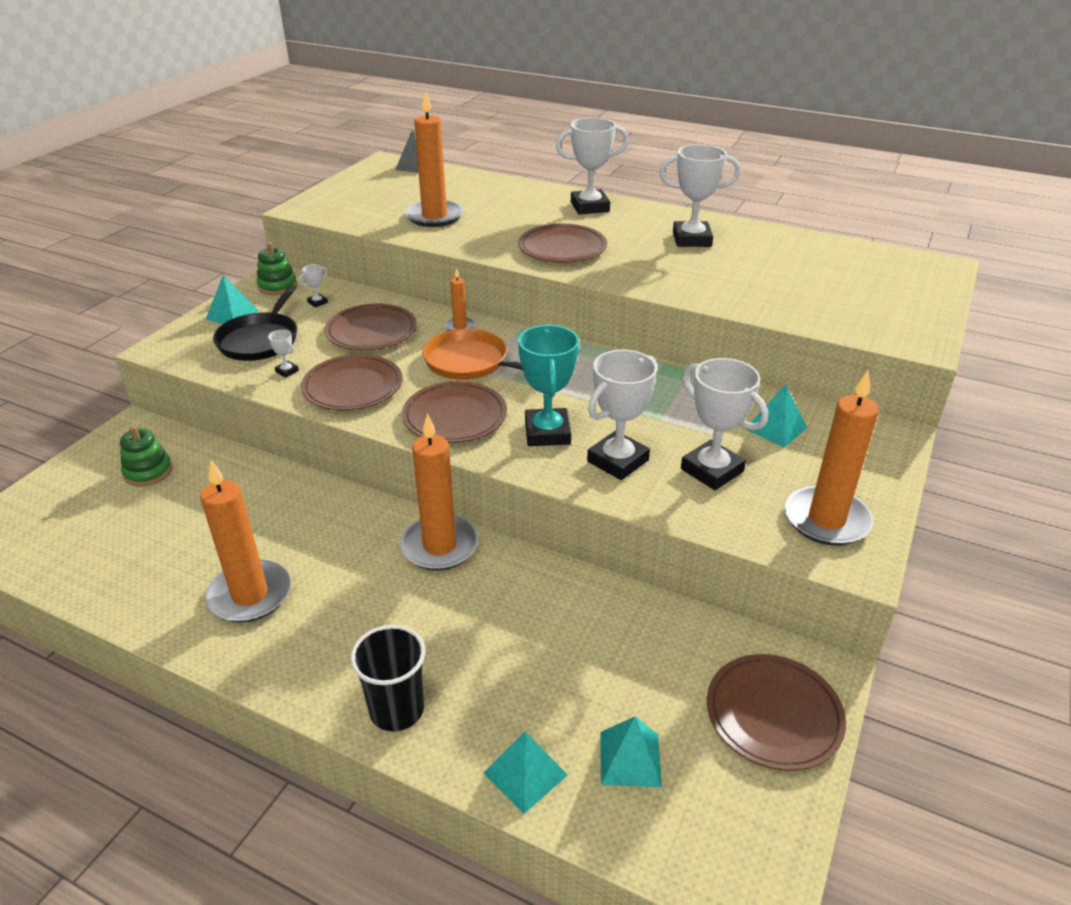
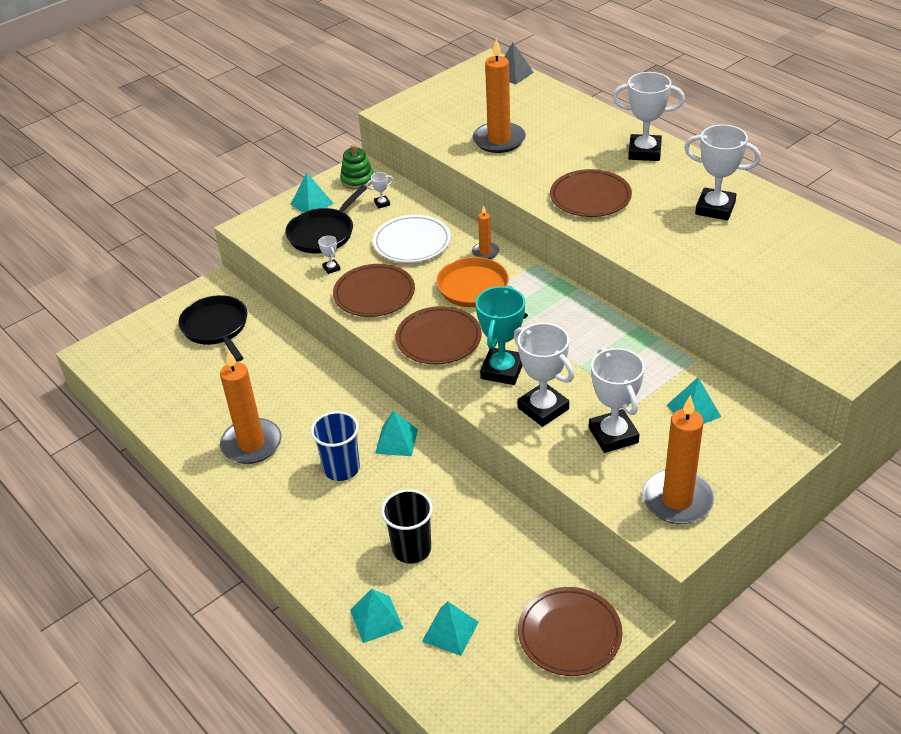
camera: 25 degrees right, 5 degrees up
green stacking toy [120,425,172,487] -> black pan [178,295,247,362]
brown plate [325,304,417,350] -> white plate [373,215,451,263]
black cup [350,625,425,732] -> black cup moved to [381,489,433,564]
orange candle [400,413,478,571] -> turquoise pyramid [375,411,418,456]
white trophy [587,350,657,480] -> white trophy turned 75 degrees clockwise [514,323,574,427]
none -> blue cup [311,411,360,481]

